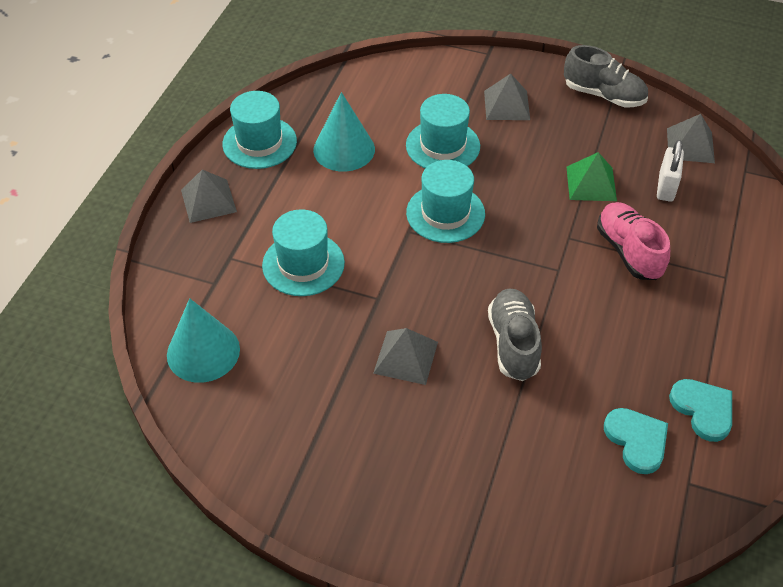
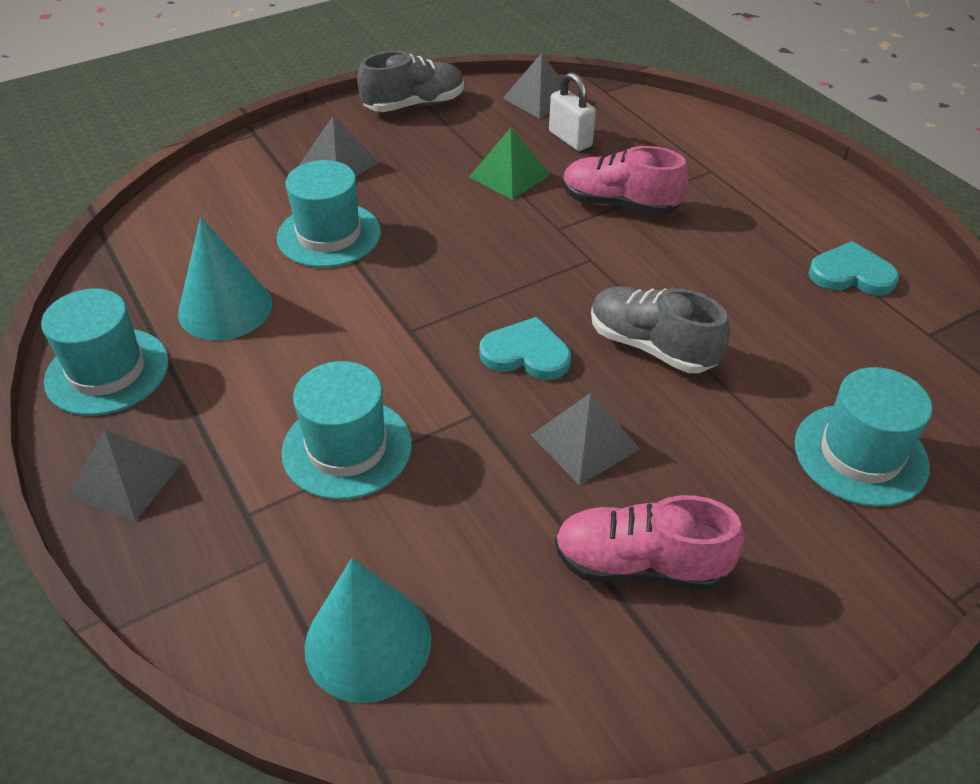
camera: 50 degrees left, 5 degrees down
turquoise hat [406,160,485,243] -> turquoise hat moved to [795,367,932,507]
turquoise heart [604,408,668,474] -> turquoise heart moved to [479,317,571,380]
none -> pink shoe [555,495,744,591]

